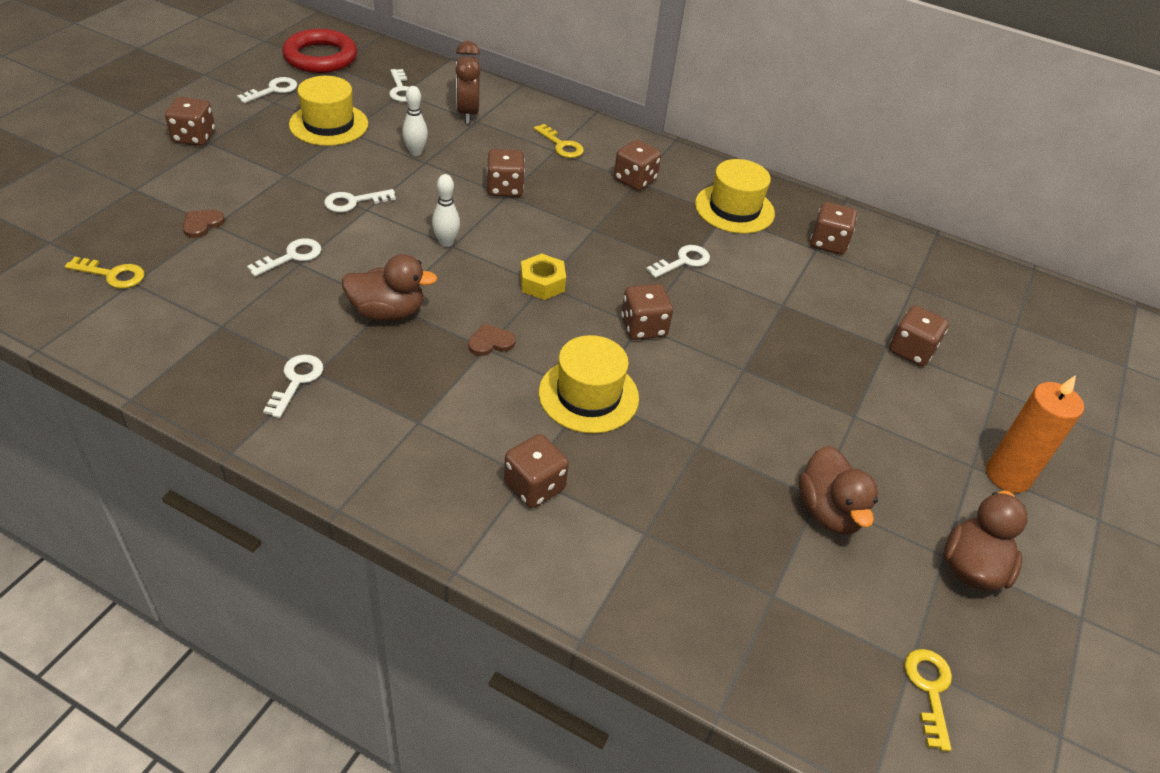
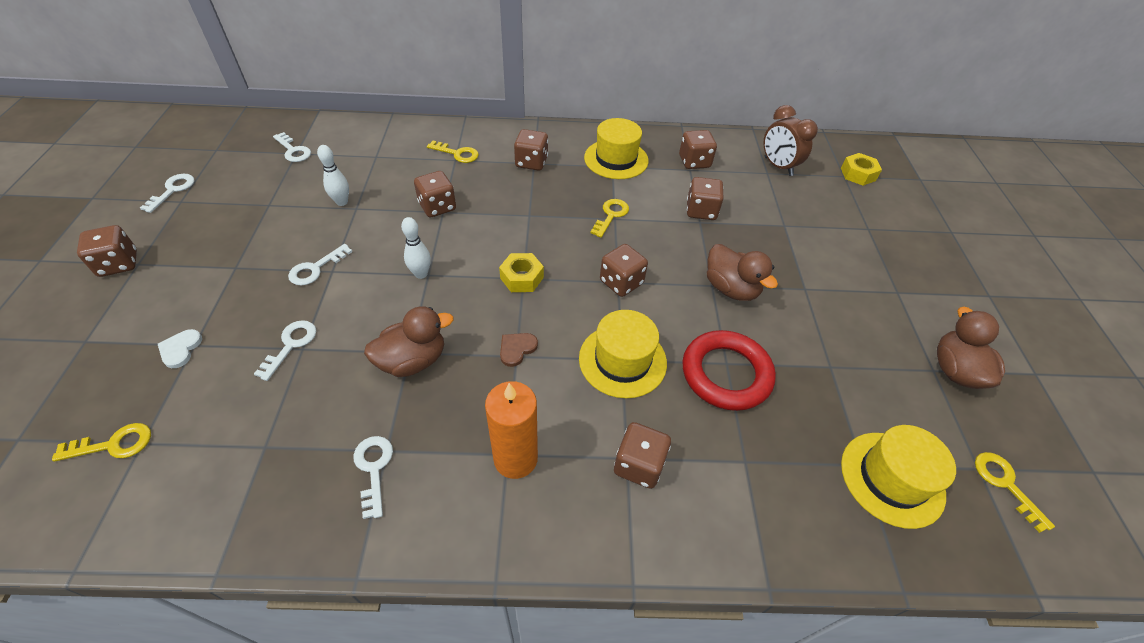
camera: 25 degrees left, 5 degrees up
brown heart [183,210,225,238] -> white heart [158,329,202,368]
red ring [282,29,357,73] -> red ring moved to [682,330,776,411]
yellow hat [289,76,368,146] -> yellow hat moved to [841,425,956,529]
brown clock [455,41,481,124] -> brown clock moved to [763,105,818,176]
white key [646,245,710,278] -> yellow key [590,199,629,238]
brown duck [799,445,878,535] -> brown duck moved to [707,244,778,301]
brown dice [889,305,949,366] -> brown dice moved to [687,177,724,220]
orange candle [986,375,1084,493] -> orange candle moved to [485,381,538,479]
none -> yellow nut [841,153,882,186]

